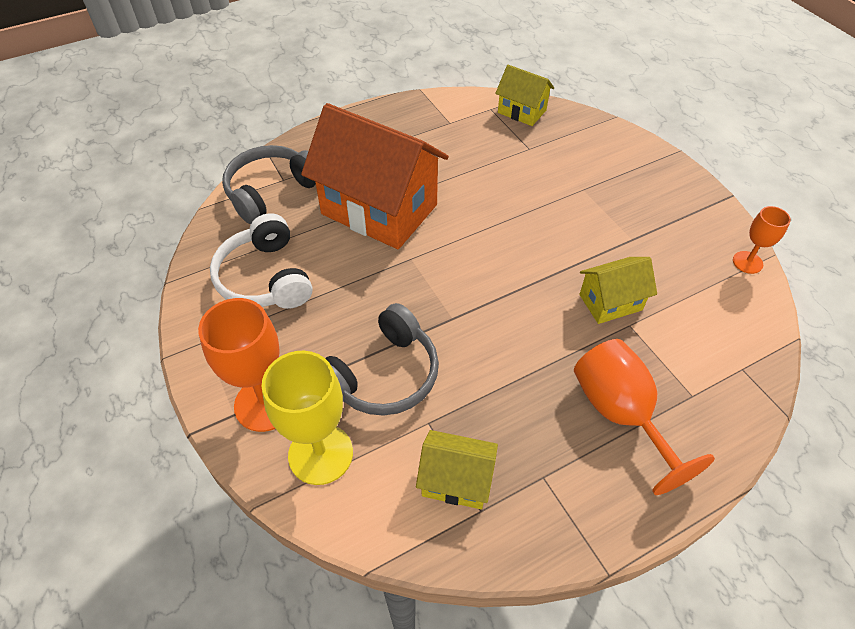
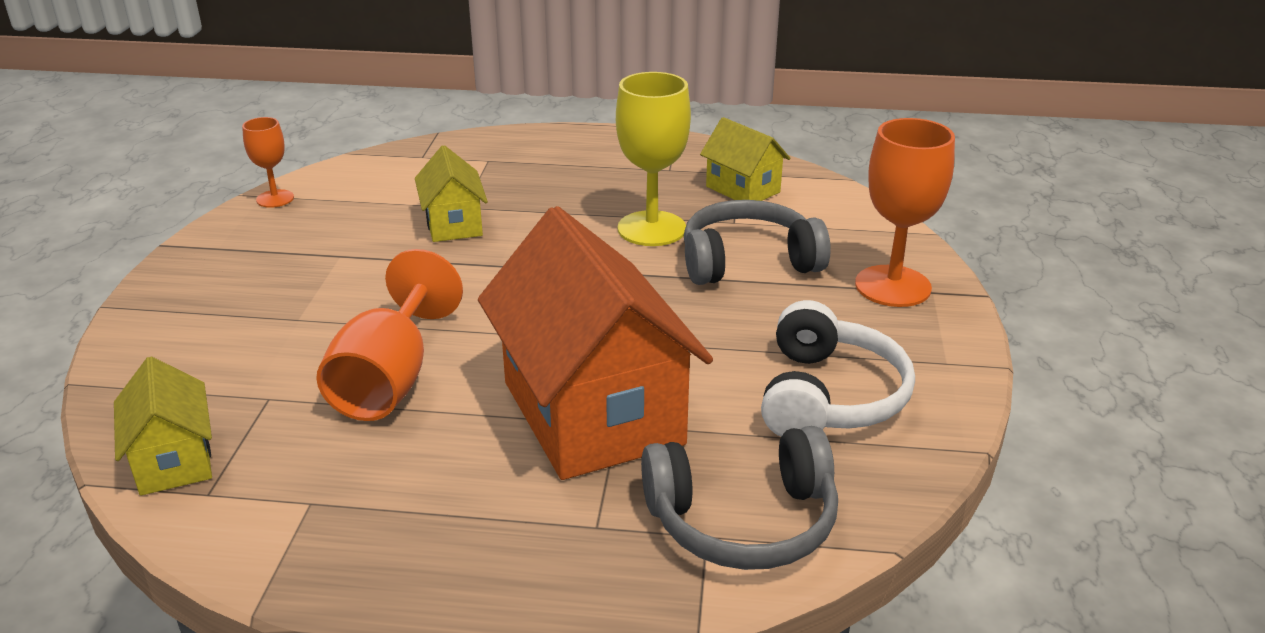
camera: 145 degrees left, 20 degrees down
yellow goblet [262,351,353,485] -> yellow goblet moved to [616,72,691,246]
orange goblet [574,339,715,495] -> orange goblet moved to [316,249,463,421]
yellow house [579,257,657,324] -> yellow house turned 60 degrees clockwise [415,145,488,242]

